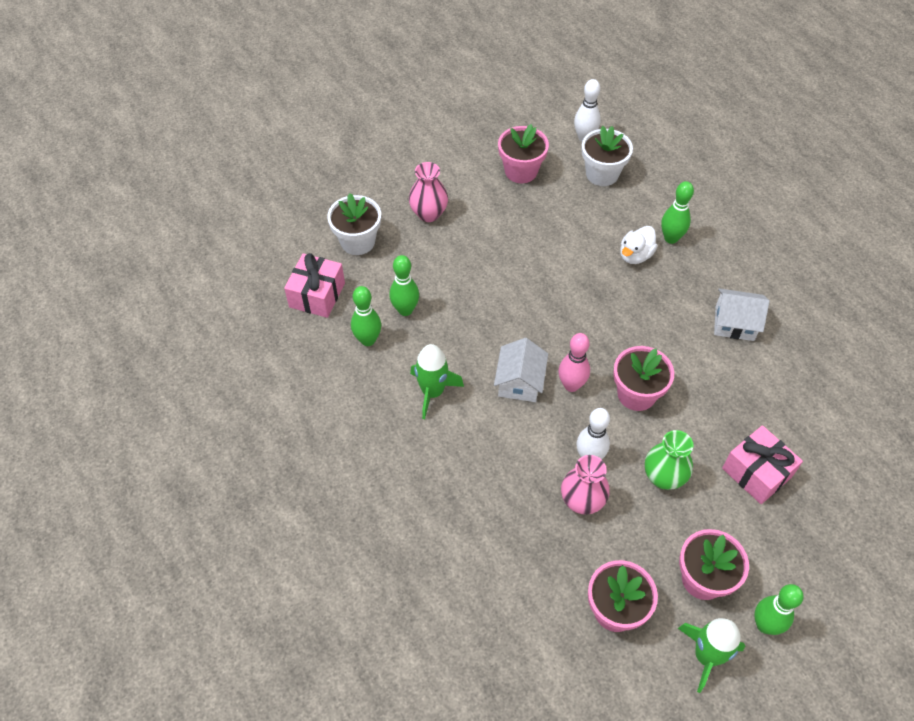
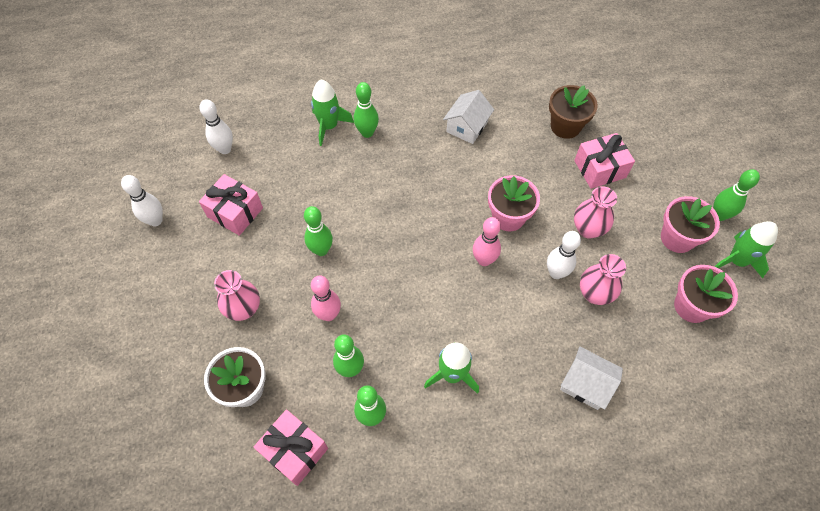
camera: 70 degrees left, 5 degrees up
white house [494,338,548,402] -> white house moved to [560,347,623,410]
pink flower pot [498,124,549,183] -> pink gift [199,174,263,236]
white flower pot [582,126,633,186] -> none
white duck [620,226,658,264] -> none
green vase [645,430,694,490] -> pink vase [574,186,617,239]
none -> white bowling pin [121,175,163,226]
none -> green bowling pin [304,206,333,256]
none -> green rocket [311,80,354,146]
none -> pink bowling pin [311,276,341,321]
none -> brown flower pot [549,85,598,139]

